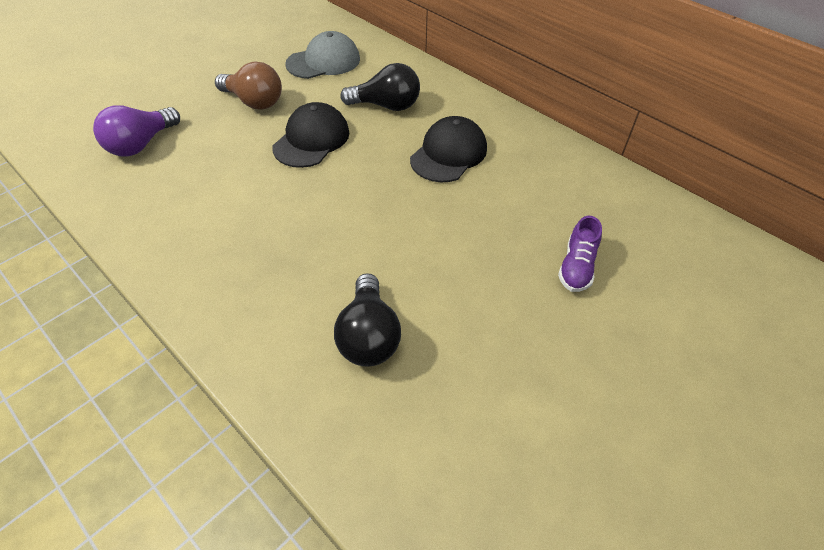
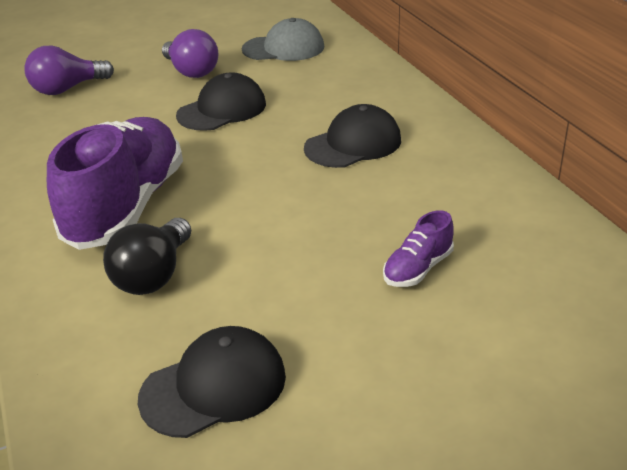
camera: 25 degrees right, 15 degrees down
brown light bulb [215,62,282,110] -> purple light bulb [162,29,218,78]
black light bulb [340,63,420,111] -> none
none -> purple shoe [47,117,183,250]
none -> black cap [138,326,286,438]

